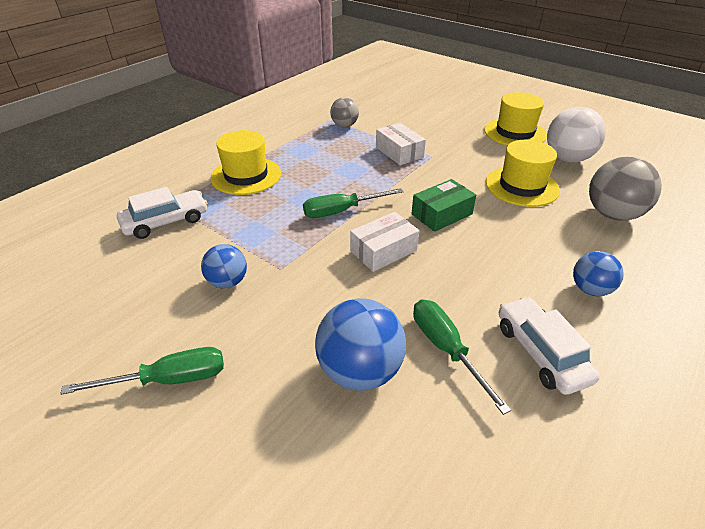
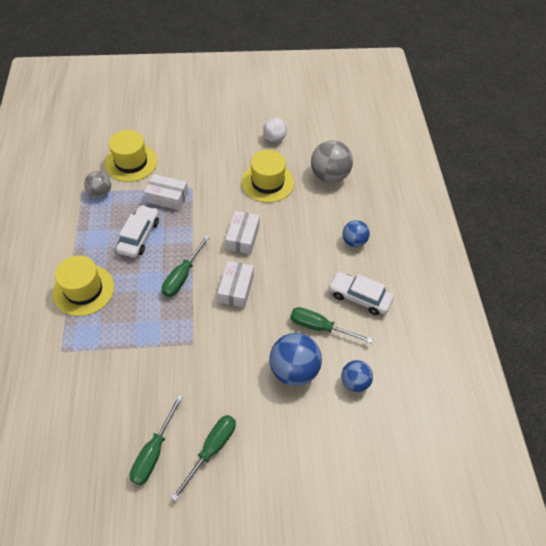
camera: 45 degrees left, 15 degrees up
white car [117,187,208,239] -> white car moved to [116,205,159,258]
blue ball [201,244,247,288] -> blue ball moved to [341,360,373,392]
green box [412,179,476,232] -> white box [225,211,260,255]
yellow hat [484,92,547,146] -> yellow hat moved to [105,130,157,182]
white ball [547,107,606,162] -> white ball [263,118,287,142], size x0.60
none -> green screwdriver [130,395,183,485]

